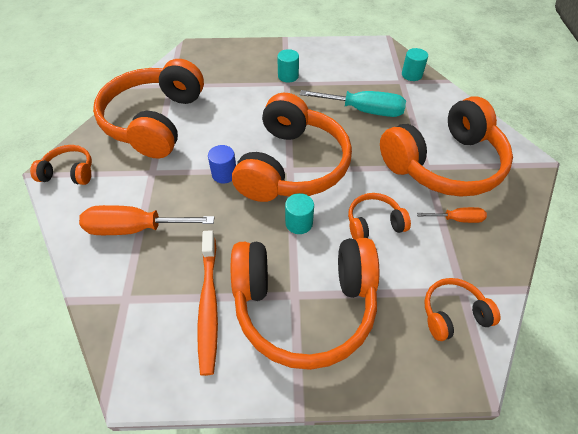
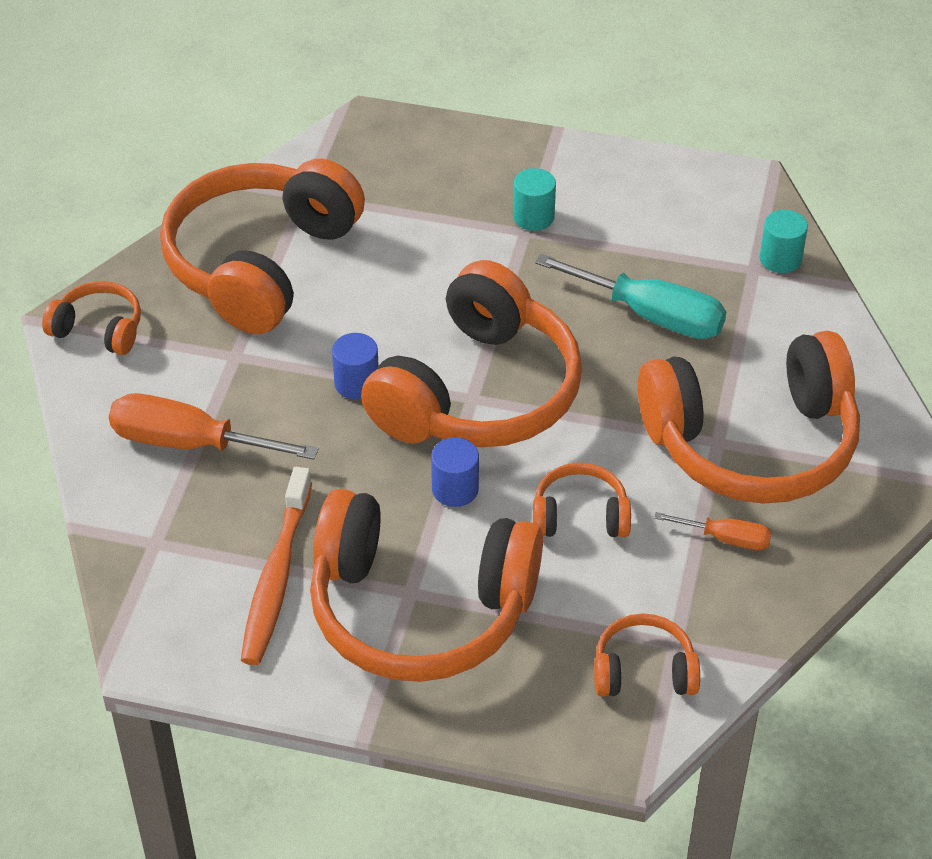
camera: 15 degrees right, 5 degrees down
turquoise cylinder [285,193,314,234] -> blue cylinder [431,438,479,507]

